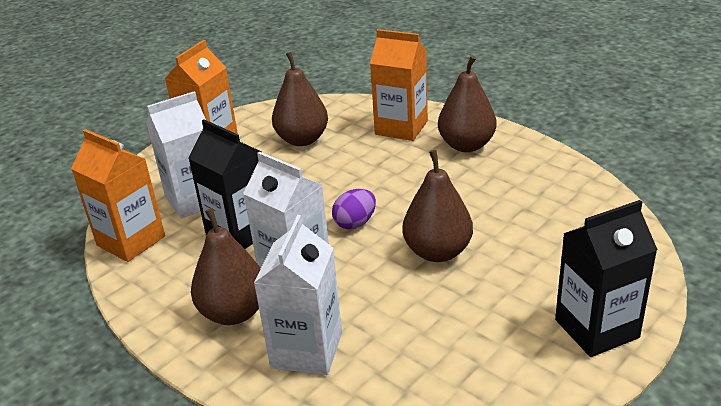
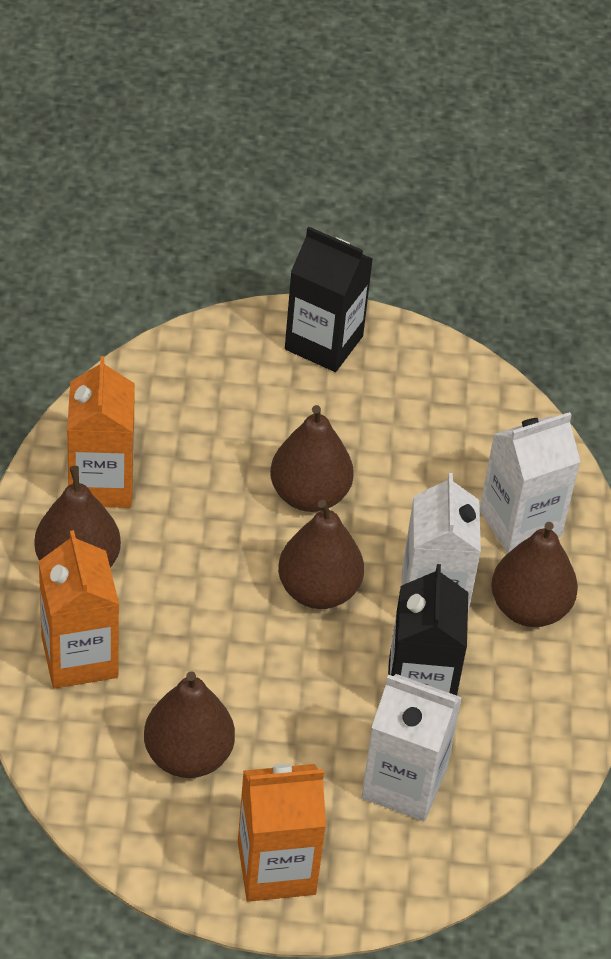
camera: 135 degrees left, 15 degrees up
orange carton [71,129,165,262] -> orange carton moved to [67,356,135,508]
purple egg [332,189,376,229] -> brown pear [278,500,364,609]

